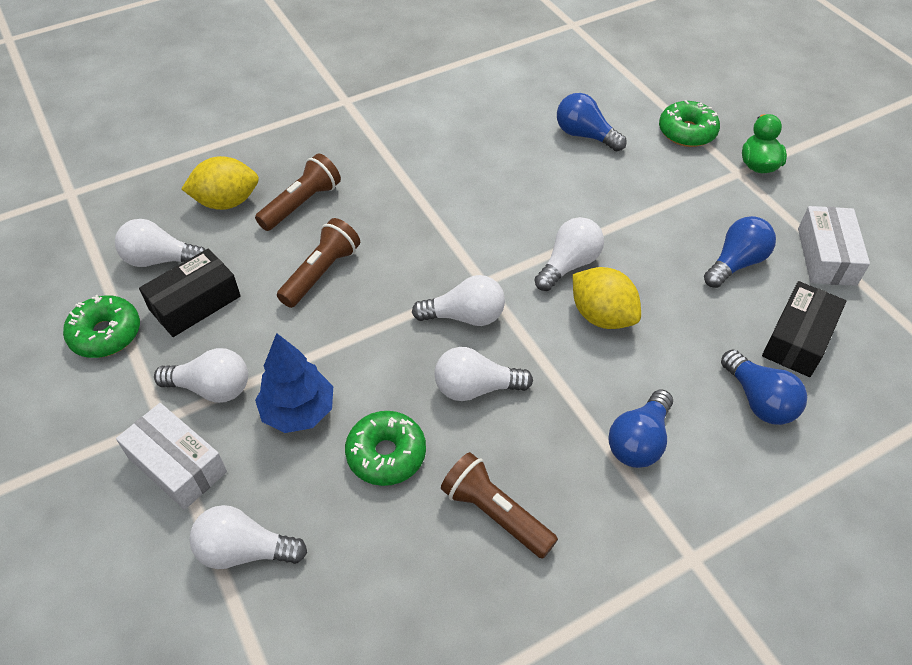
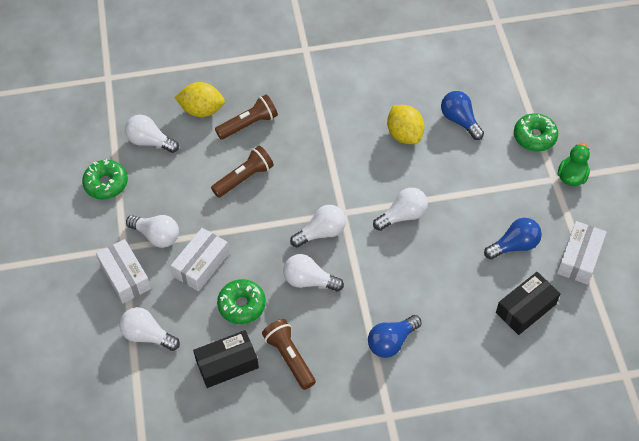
camera: 20 degrees right, 5 degrees up
black box [139,249,241,337] -> black box moved to [193,330,259,388]
blue tree [255,333,333,433] -> white box [171,228,229,292]
white light bulb [412,275,505,326] -> white light bulb turned 45 degrees counterclockwise [290,205,346,247]
yellow lemon [573,267,641,329] -> yellow lemon moved to [387,105,424,144]
blue light bulb [721,349,807,425] -> none

